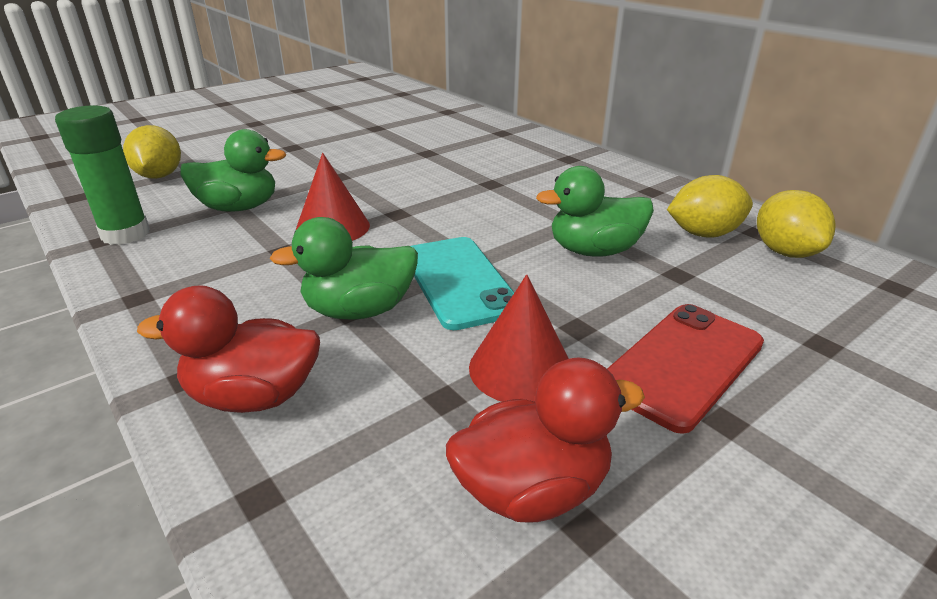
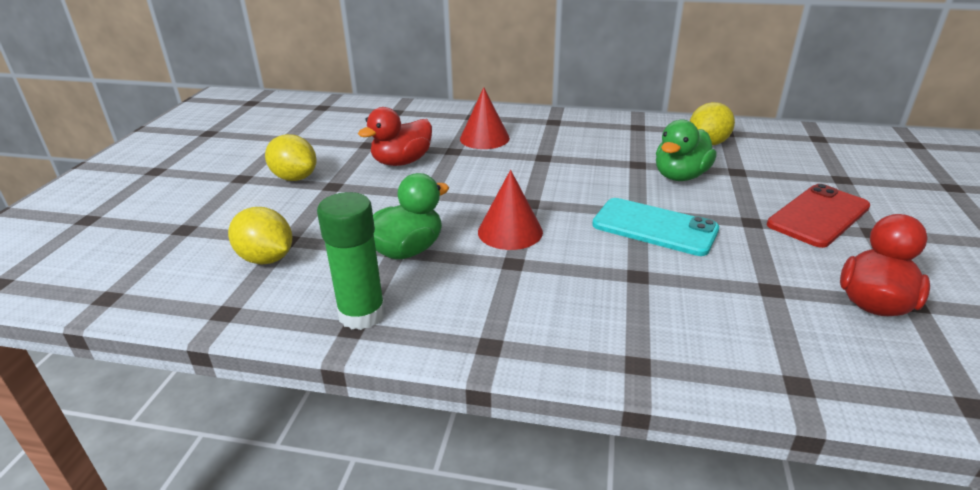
camera: 40 degrees left, 0 degrees up
red duck [137,285,320,413] -> red duck moved to [358,107,432,166]
green duck [270,217,418,320] -> none
red cone [469,275,569,402] -> red cone moved to [460,87,510,149]
red phone [607,304,764,434] -> red phone turned 45 degrees clockwise [767,184,871,248]
yellow lemon [757,190,835,258] -> yellow lemon moved to [265,134,317,181]

